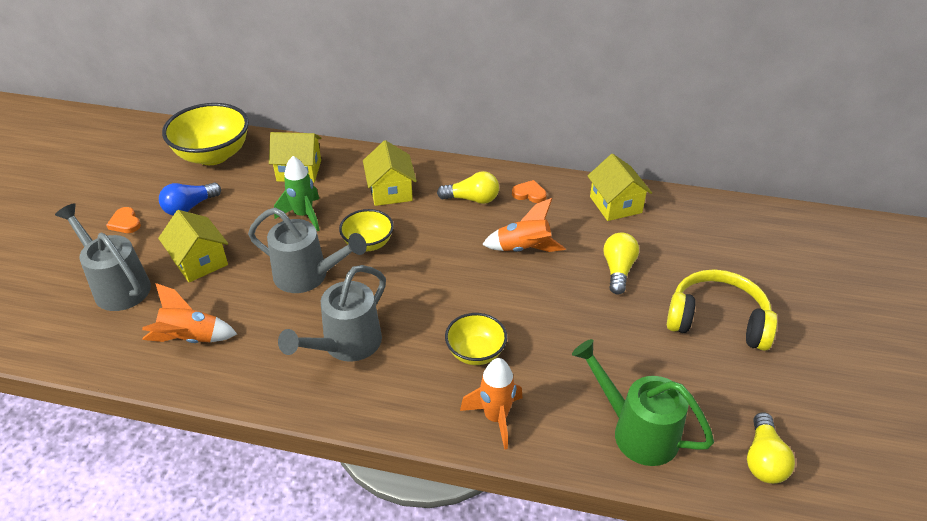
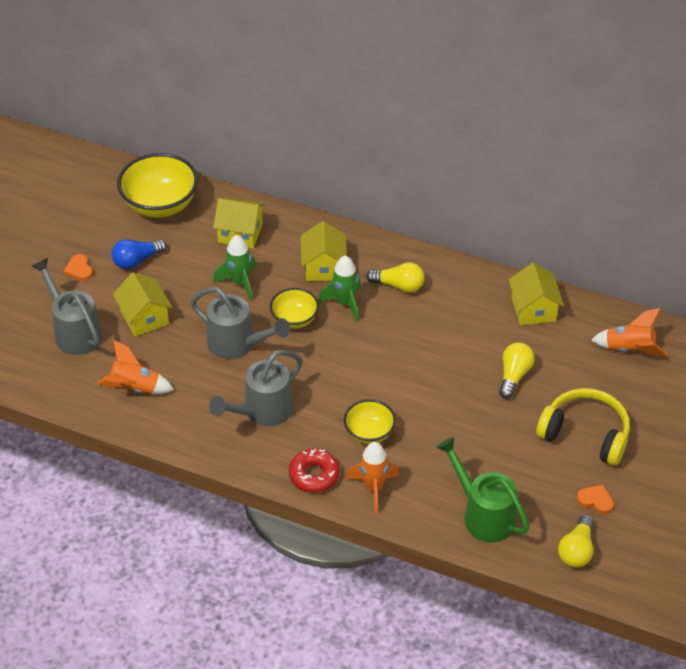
camera: 10 degrees right, 5 degrees up
orange rocket [482,198,566,252] -> orange rocket moved to [591,308,668,356]
orange heart [512,180,547,203] -> orange heart moved to [577,484,614,514]
none -> red donut [289,448,340,493]
none -> green rocket [318,255,361,322]

